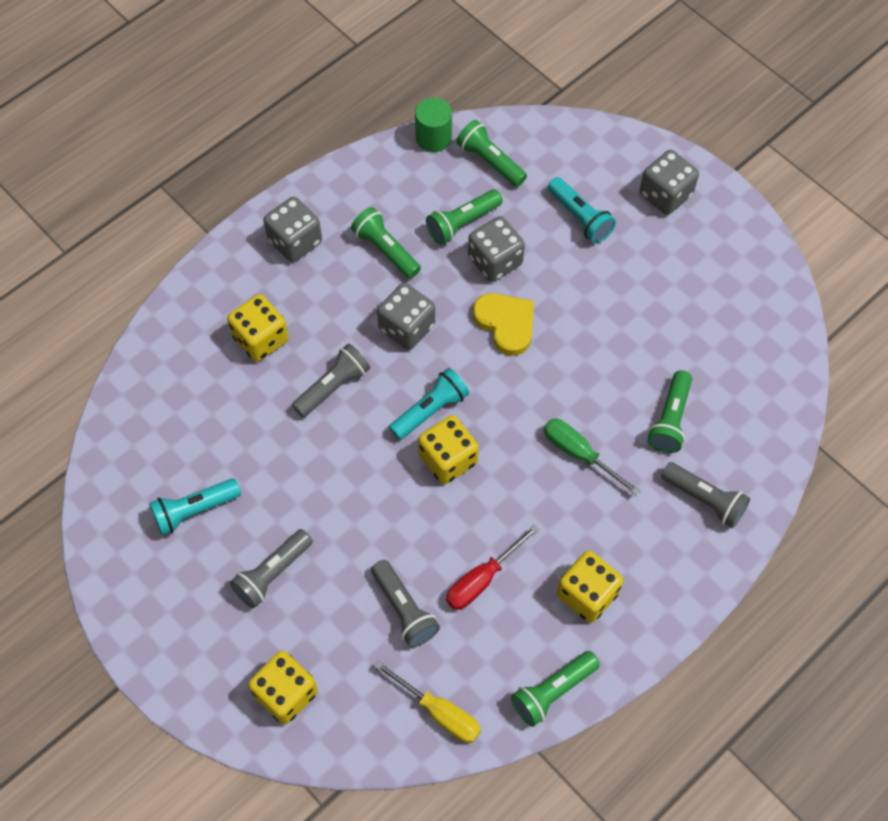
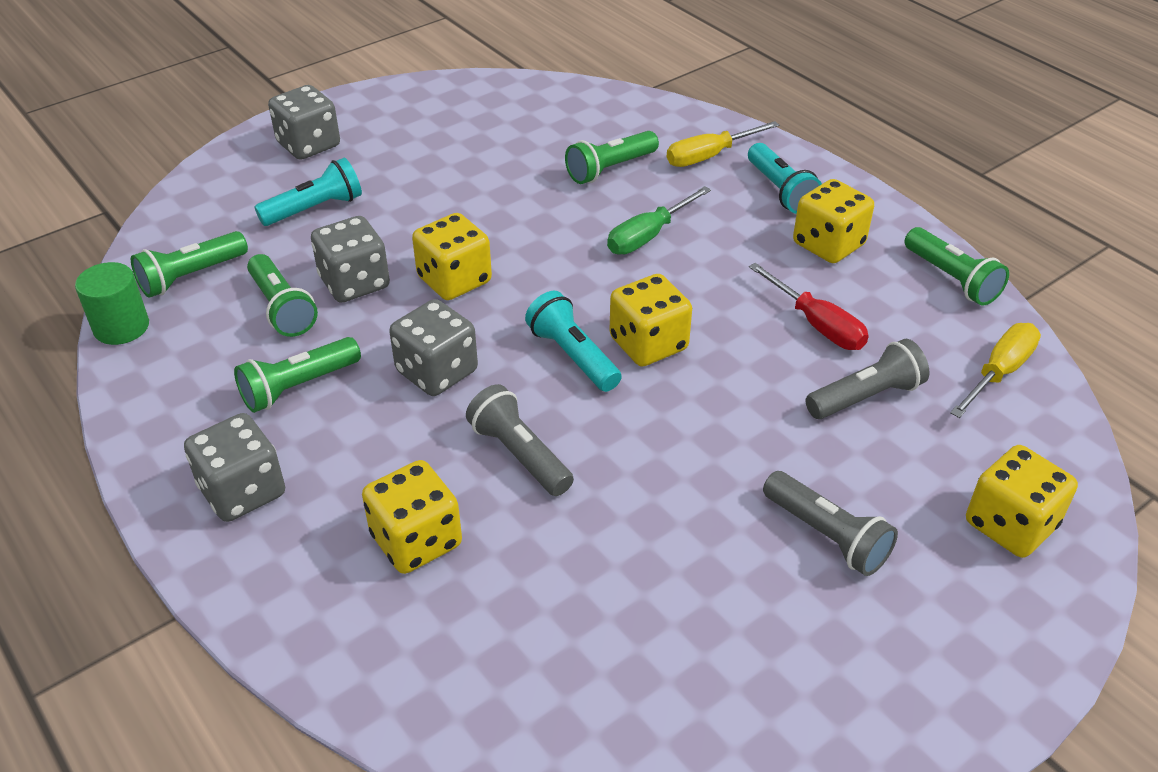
camera: 85 degrees left, 20 degrees down
turquoise flashlight [149,478,241,536] -> turquoise flashlight moved to [748,143,822,214]
yellow heart [473,293,534,356] -> yellow dice [412,213,492,300]
green flashlight [647,370,692,453] -> green flashlight turned 120 degrees clockwise [565,131,659,184]
grey flashlight [661,462,750,528] -> yellow screwdriver [667,121,779,167]

